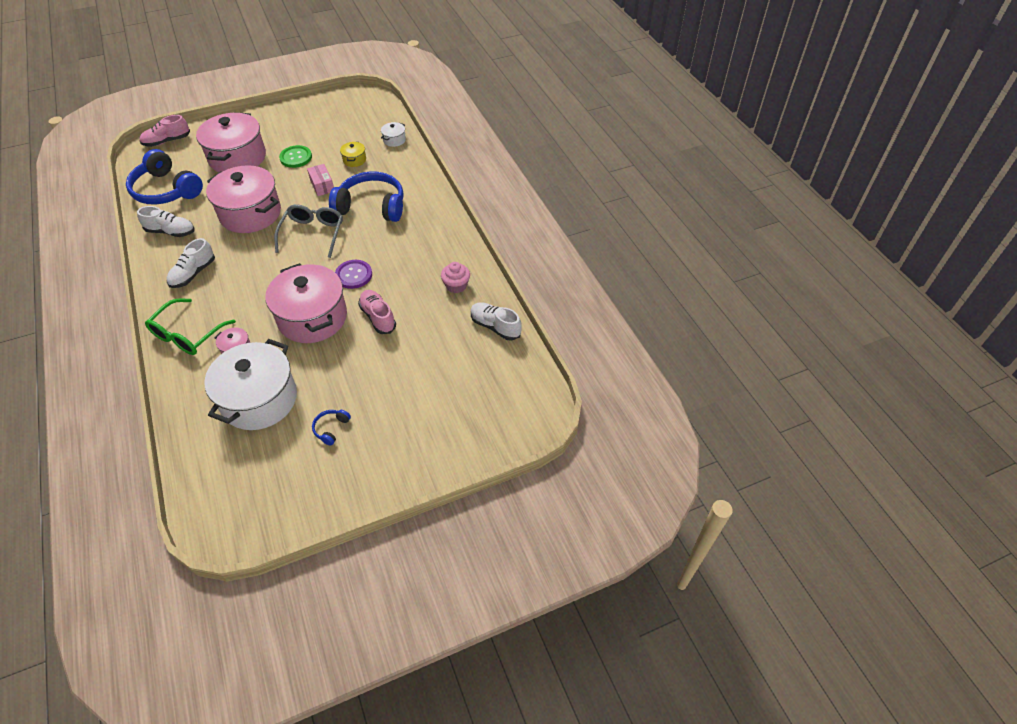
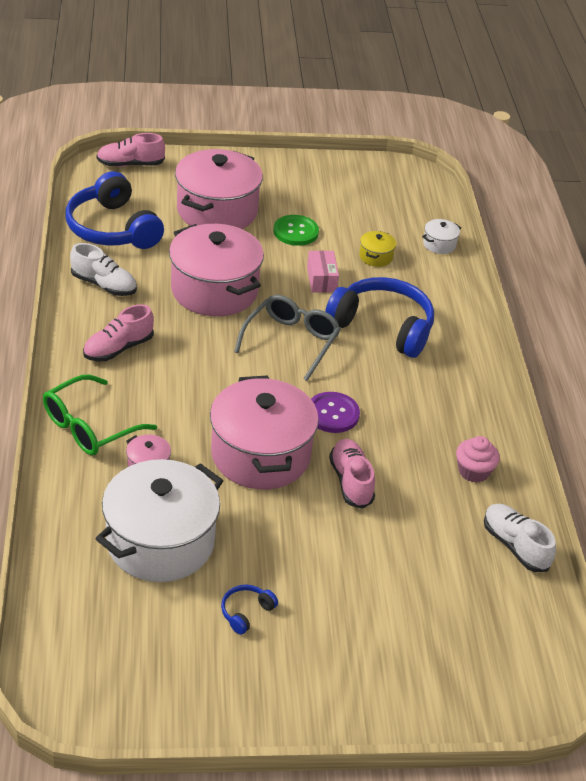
camera: 15 degrees right, 10 degrees down
white shoe [167,238,215,288] -> pink shoe [83,304,154,361]

